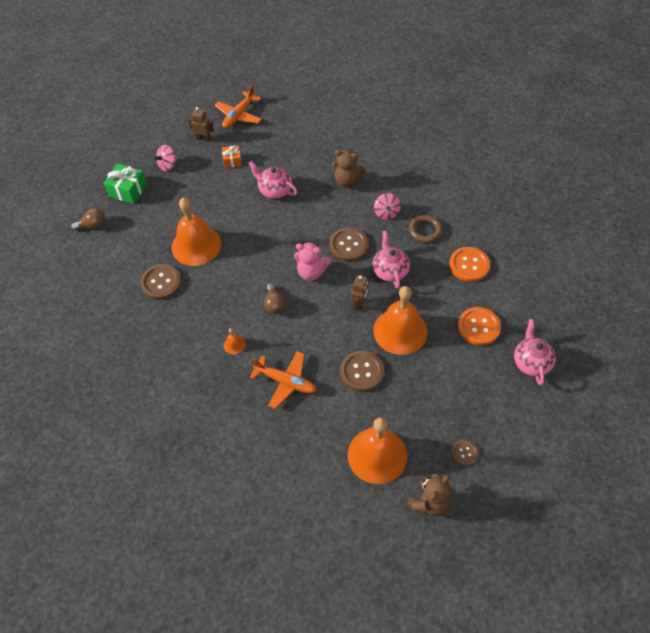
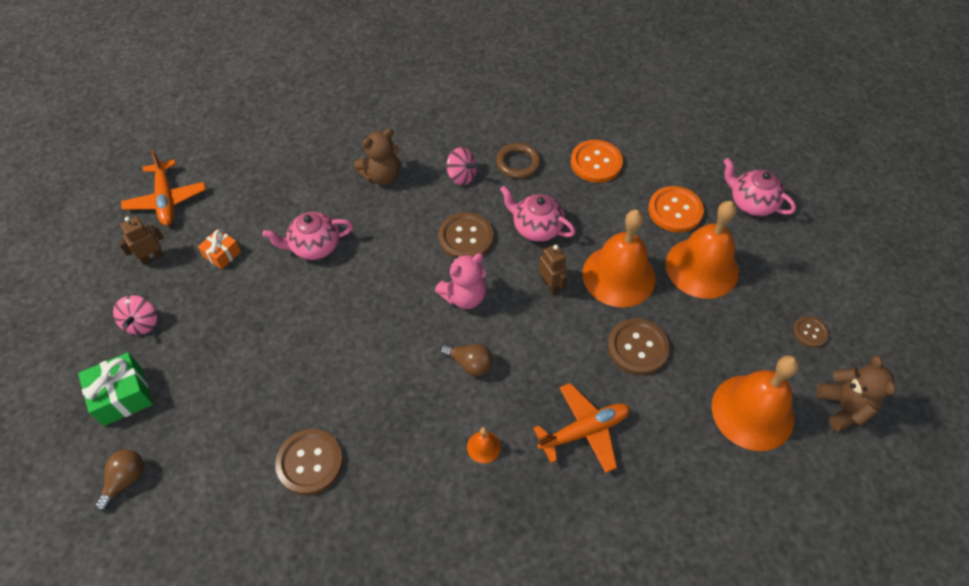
camera: 50 degrees left, 0 degrees up
orange bell [172,197,221,266] -> orange bell moved to [666,201,739,299]

